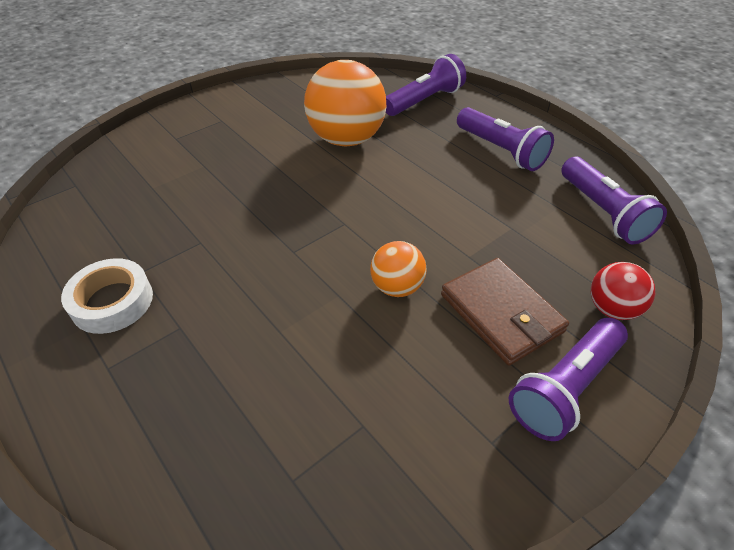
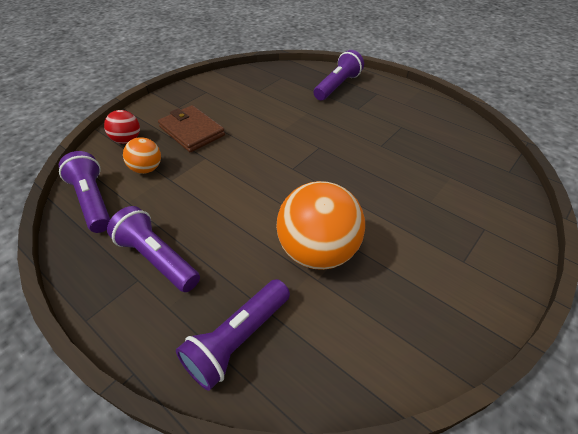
camera: 170 degrees right, 0 degrees up
white tape [61,258,153,334] -> none
orange ball [370,241,427,297] -> orange ball moved to [123,137,161,174]
purple flashlight [509,318,628,441] -> purple flashlight moved to [314,50,364,100]

